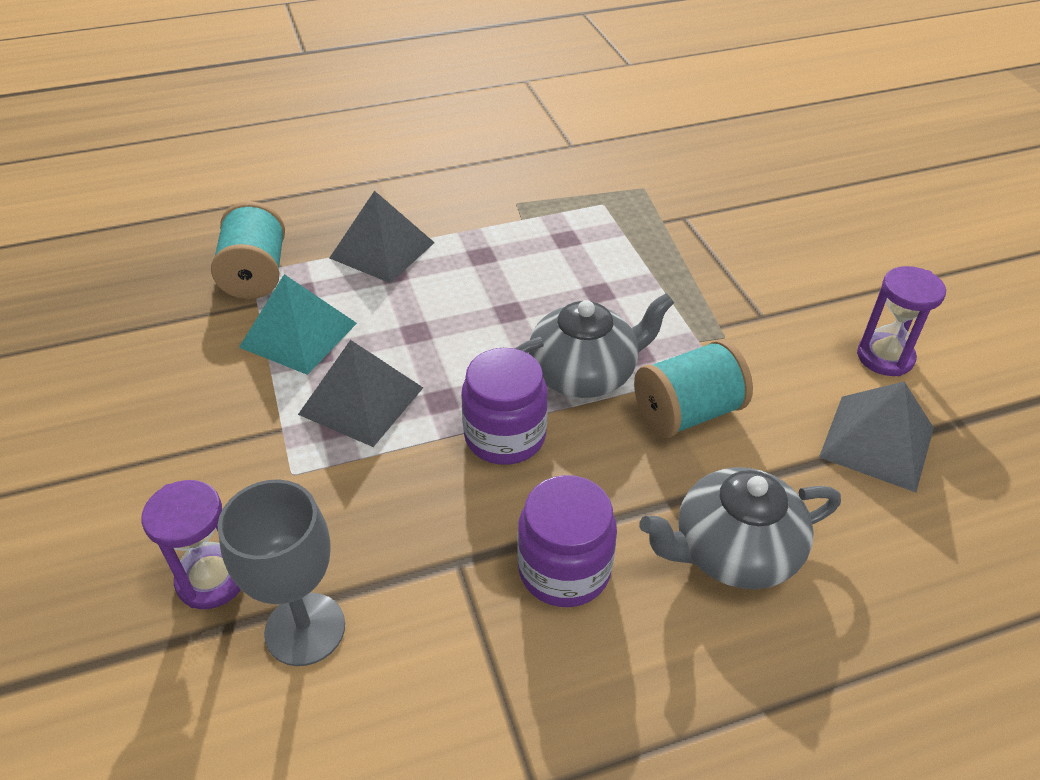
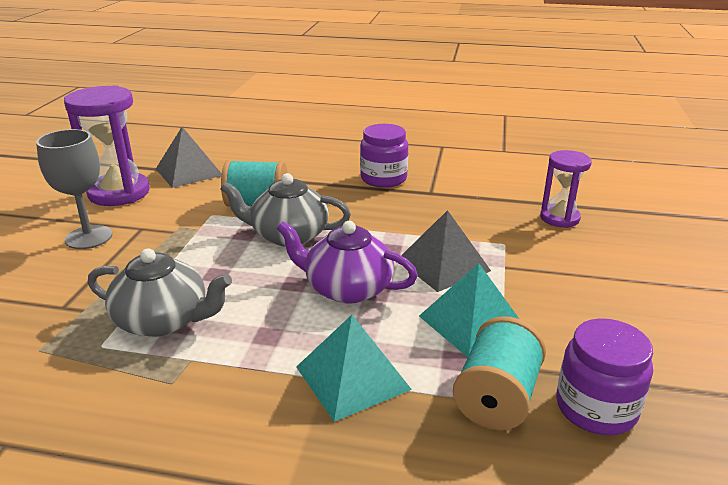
camera: 150 degrees left, 15 degrees down
grey goblet [218,480,345,666] -> grey goblet moved to [36,129,112,249]
grey pyramid [329,191,435,283] -> turquoise pyramid [296,315,412,422]
purple jar [461,348,548,465] -> purple jar moved to [556,318,653,435]
grey teapot [639,467,841,589] -> grey teapot moved to [88,249,232,337]
purple hourglass [857,266,946,376] -> purple hourglass [64,85,150,206], size x1.65
none -> purple teapot [277,221,418,303]

